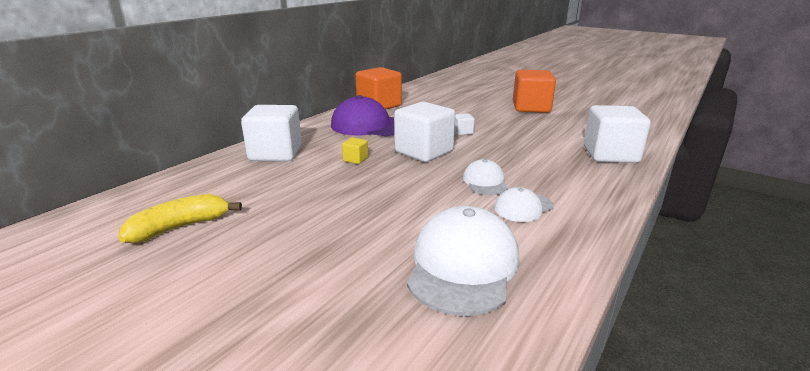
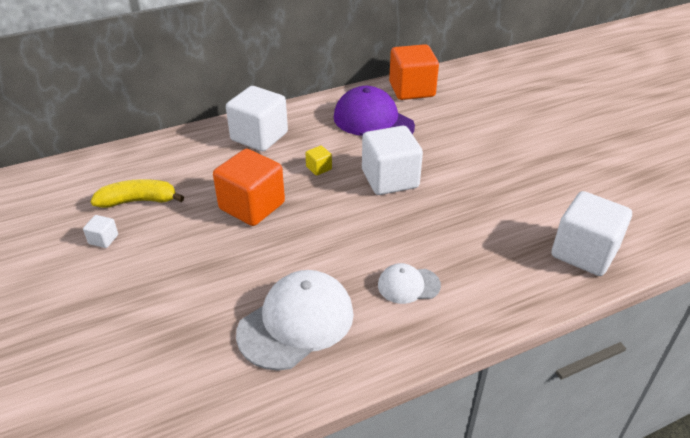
camera: 30 degrees right, 15 degrees up
white cube [455,113,475,135] -> white cube moved to [83,215,118,248]
white cap [463,159,508,195] -> none
orange cube [513,70,556,113] -> orange cube moved to [213,149,285,226]

